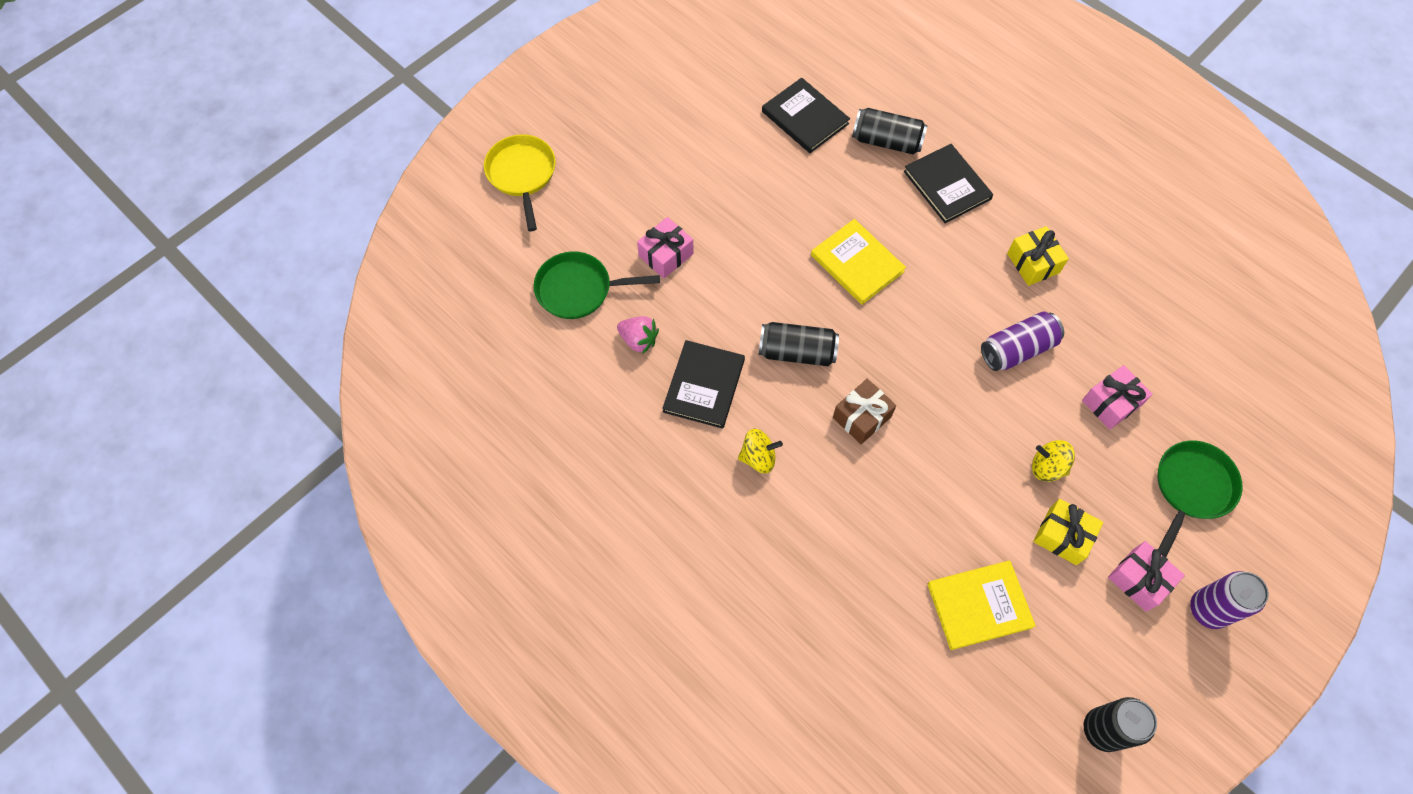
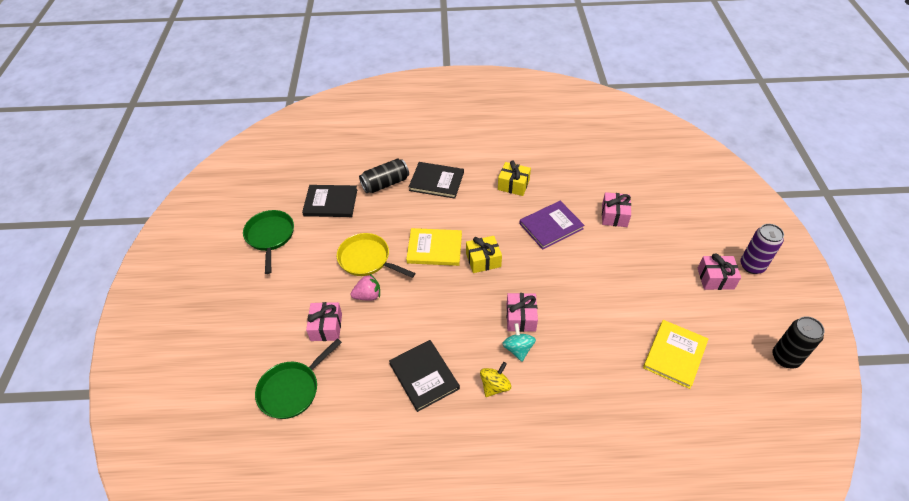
camera: 45 degrees left, 15 degrees down
yellow pan [484,134,556,231] -> yellow pan moved to [337,233,415,278]
pink strawberry [617,316,659,354] -> pink strawberry moved to [351,274,380,301]
black can [758,322,839,366] -> none
brown gift [833,379,896,444] -> pink gift [506,293,538,332]
purple can [981,311,1064,371] -> purple book [519,201,584,250]
yellow spinning top [1032,440,1075,482] -> none
yellow gift [1033,499,1103,565] -> yellow gift moved to [466,236,502,273]
green pan [1157,441,1243,557] -> green pan moved to [243,210,294,274]
none -> turquoise spinning top [502,323,536,362]

